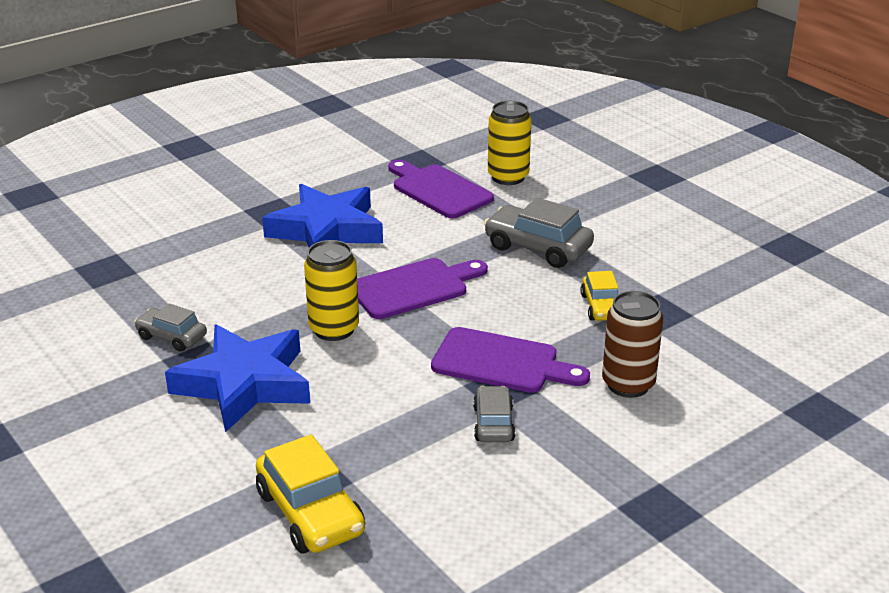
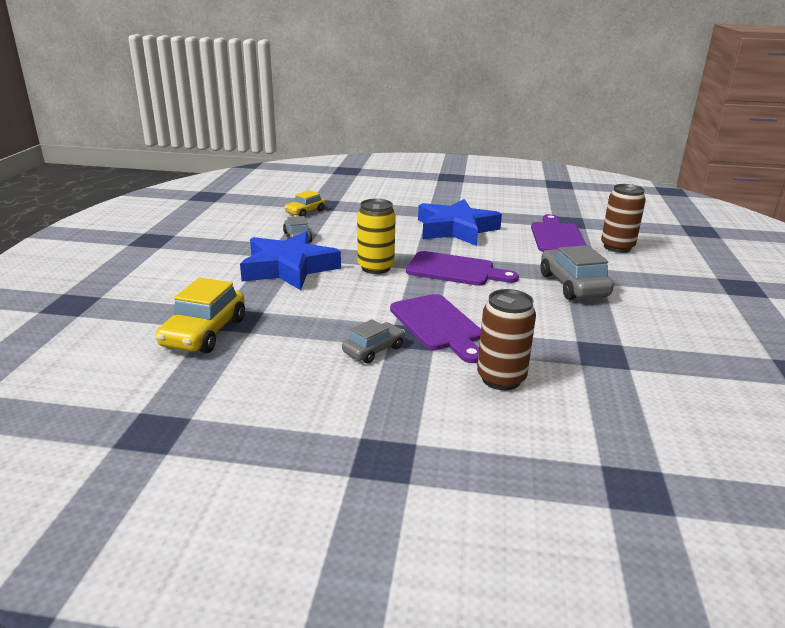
camera: 45 degrees right, 5 degrees down
yellow can [488,101,532,185] -> brown can [601,184,646,253]
yellow car [580,271,618,321] -> yellow car moved to [284,190,326,217]

